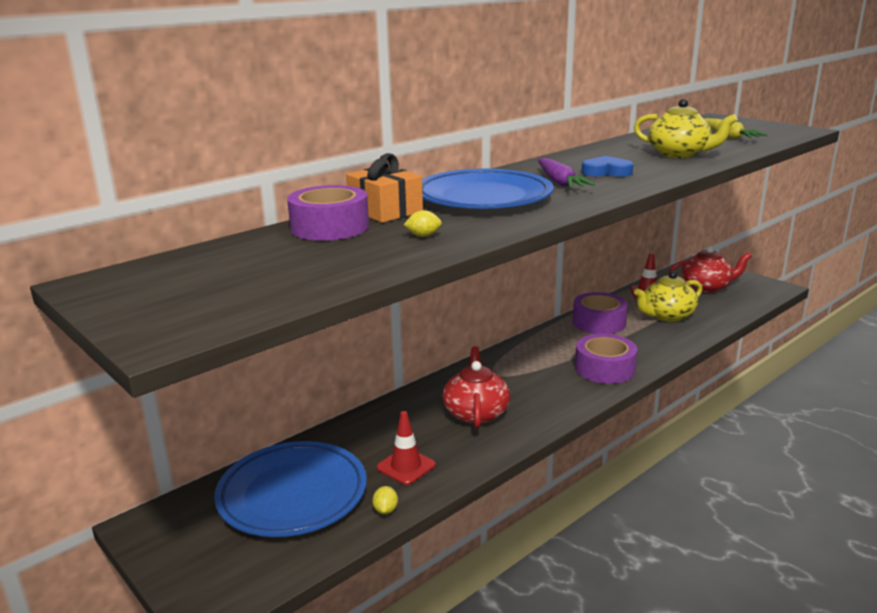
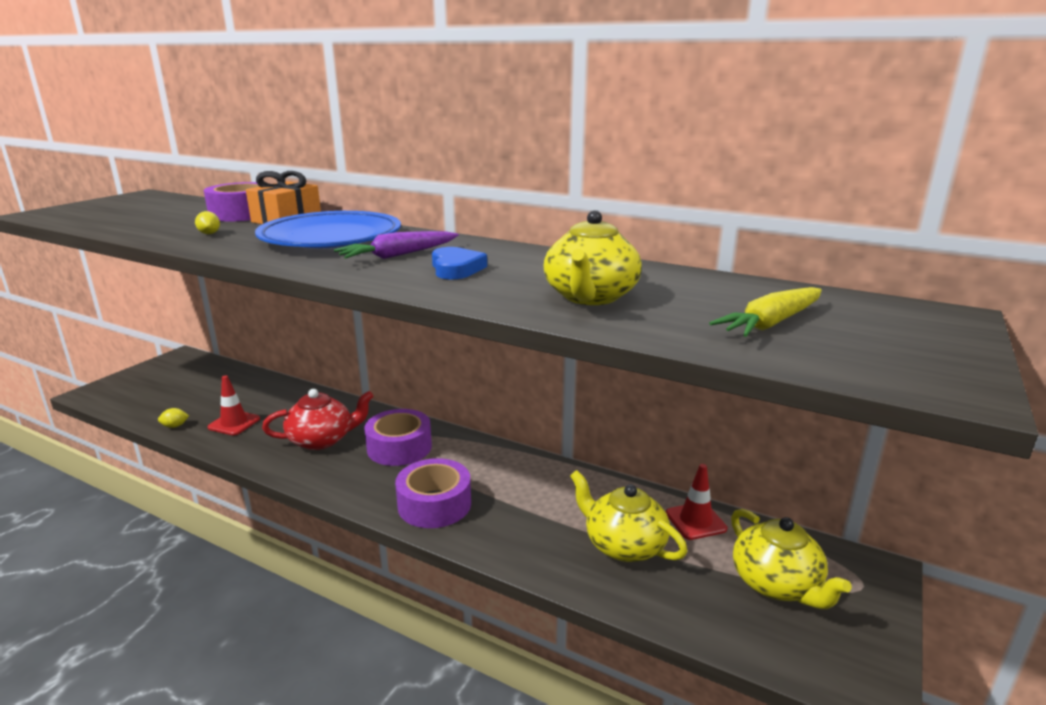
camera: 70 degrees right, 0 degrees up
blue plate [214,441,367,537] -> none
purple tape [573,292,628,334] -> purple tape moved to [364,409,432,466]
red teapot [669,246,752,293] -> yellow teapot [731,509,852,609]

